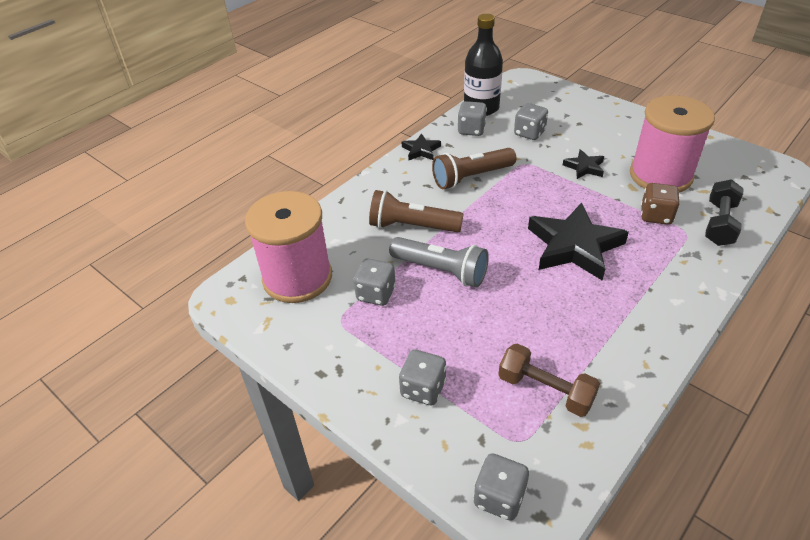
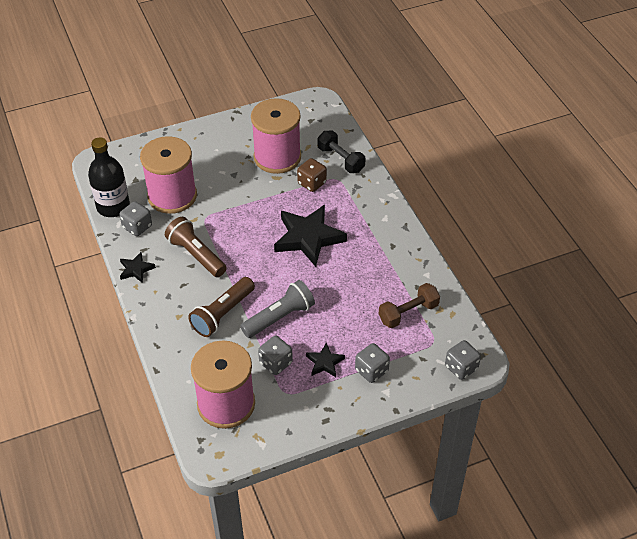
camera: 65 degrees left, 5 degrees up
brown flashlight [432,148,516,189] -> brown flashlight turned 135 degrees clockwise [165,217,227,277]
grey dice [514,103,548,140] -> pink spool [140,136,197,214]
black star [563,149,604,179] -> black star moved to [306,342,345,377]

